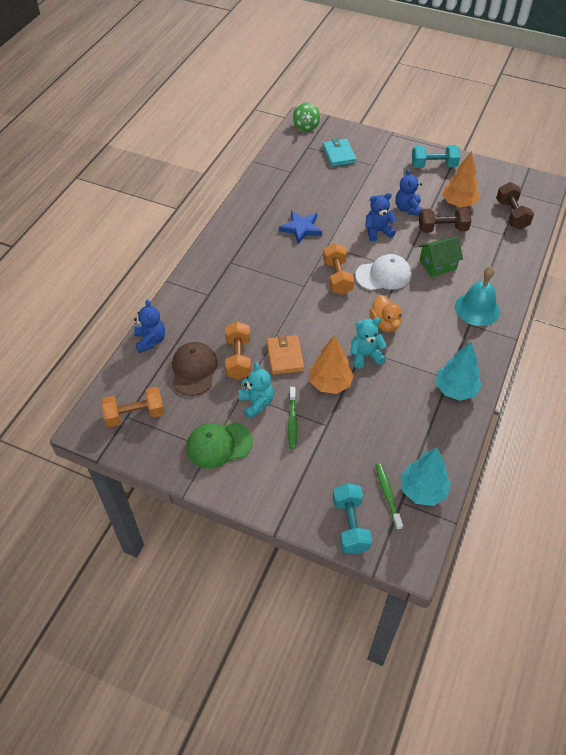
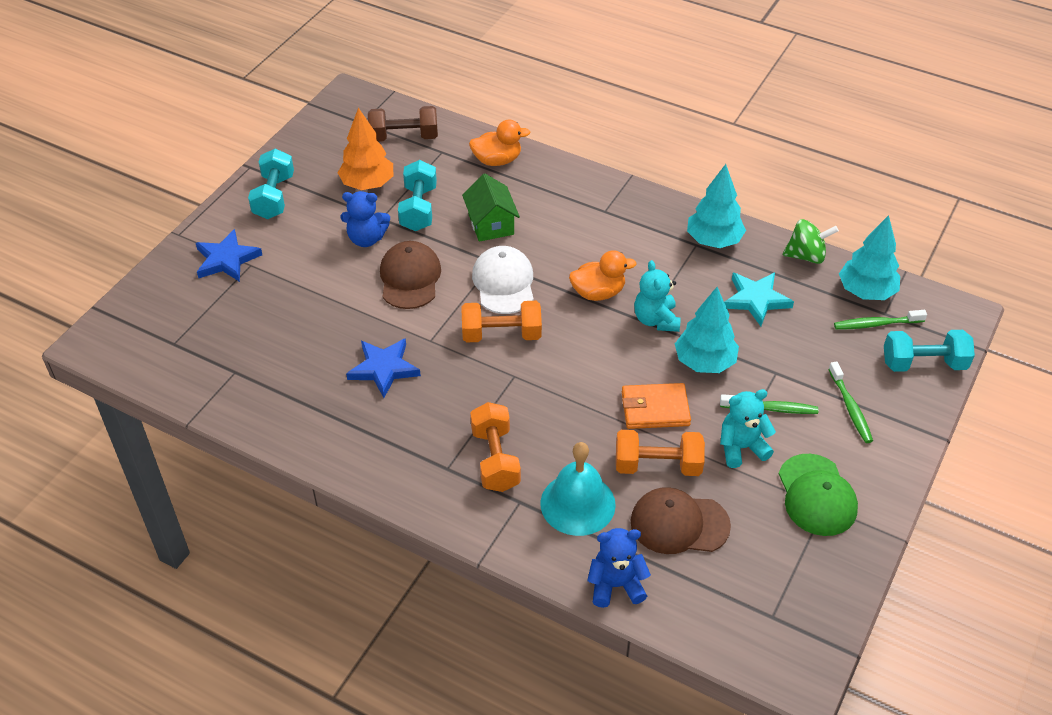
camera: 85 degrees left, 5 degrees down
orange dumbbell [101,387,164,427] -> orange dumbbell moved to [470,402,521,492]
green spinning top [293,102,320,132] -> green spinning top moved to [783,219,839,264]
orange tree [309,335,354,394] -> turquoise tree [675,287,739,373]
turquoise wallet [323,138,357,167] -> none
blue teddy bear [365,193,397,242] -> brown cap [380,241,441,309]
brown dumbbell [419,207,471,233] -> turquoise dumbbell [398,160,437,231]
turquoise bell [455,266,500,326] -> turquoise bell moved to [540,442,616,536]
none -> blue star [196,229,262,282]
none -> orange duck [469,120,530,166]
none -> turquoise star [724,272,794,326]
none -> green toothbrush [828,362,873,443]

